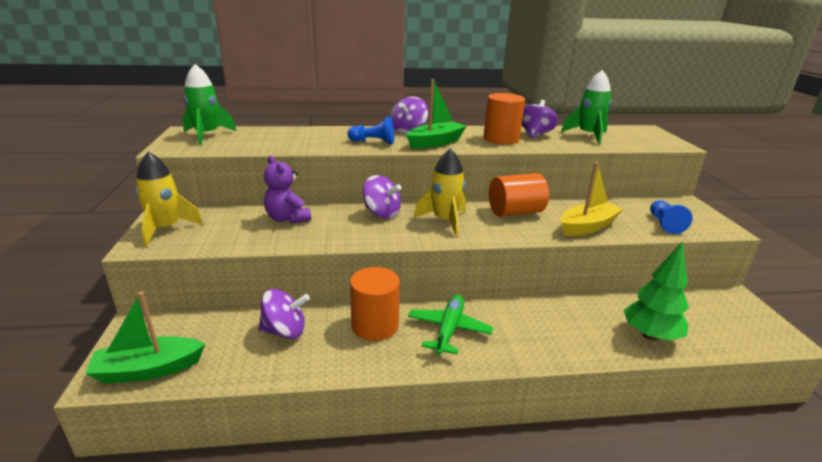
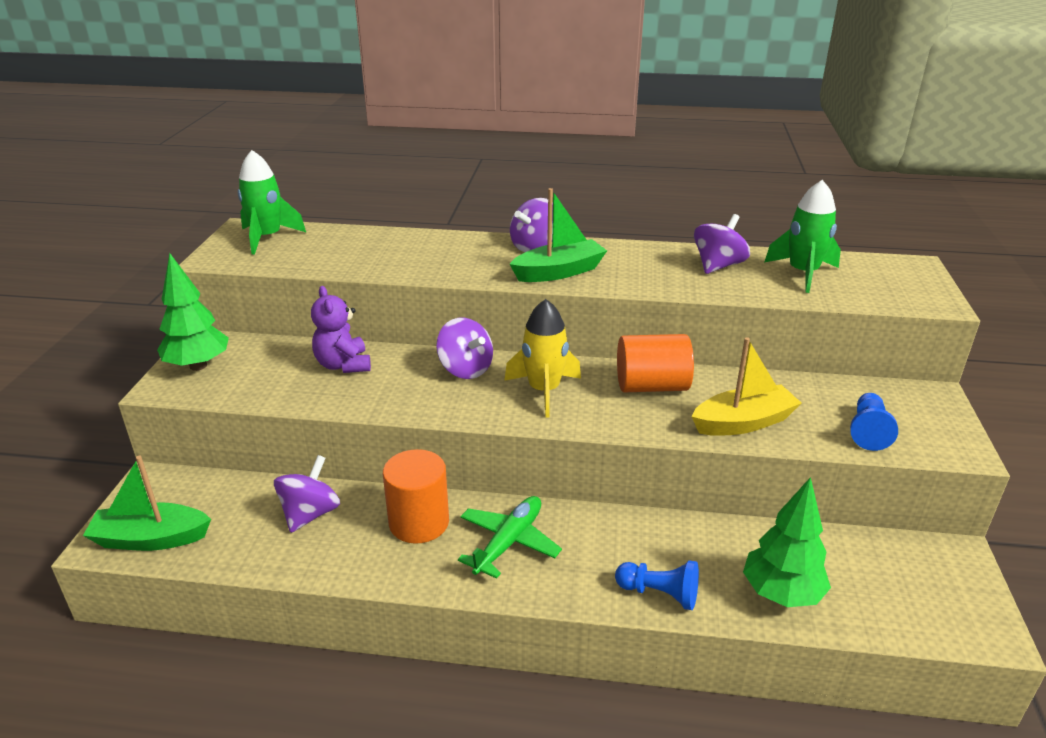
camera: 15 degrees right, 5 degrees up
yellow rocket [135,152,203,246] -> green tree [157,253,229,371]
purple spinning top [258,289,310,339] -> purple spinning top turned 75 degrees counterclockwise [274,455,340,533]
blue pawn [348,117,394,144] -> blue pawn moved to [615,560,699,610]
orange cylinder [483,93,525,145] -> none

